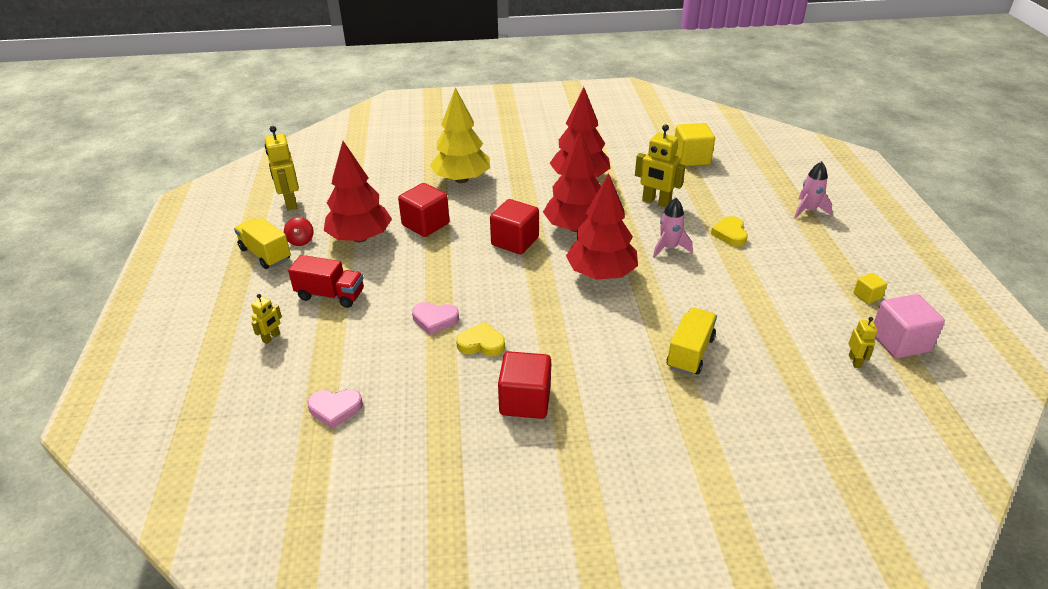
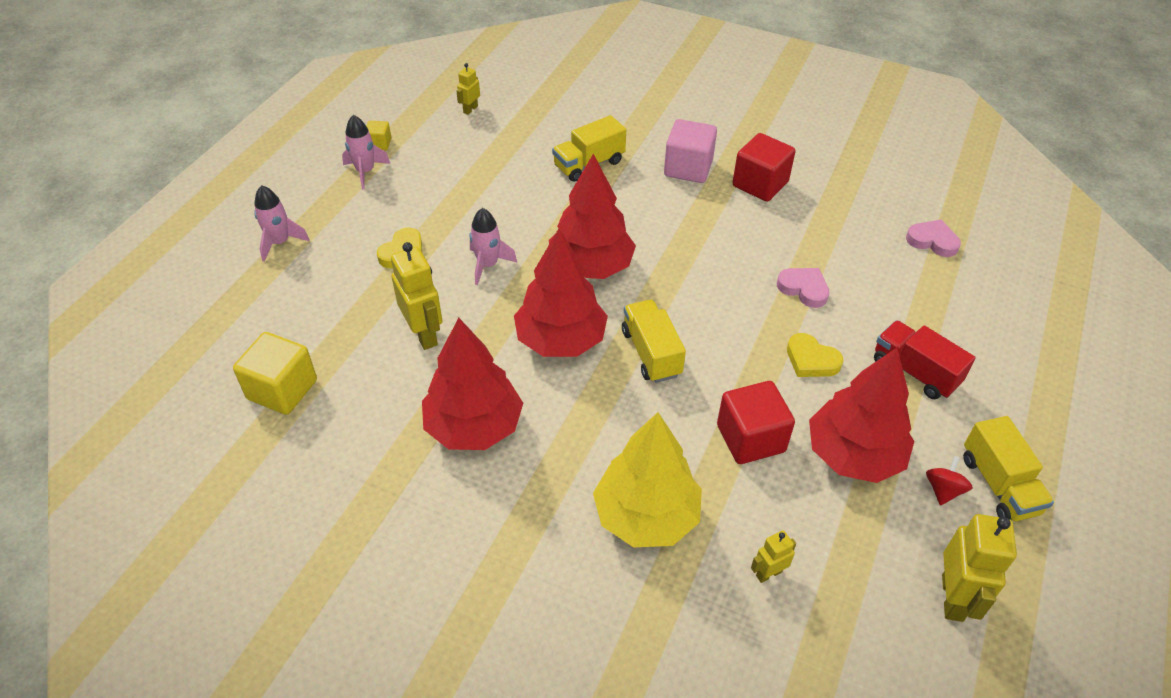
camera: 150 degrees left, 10 degrees up
yellow robot [251,294,282,344] -> yellow robot moved to [751,530,796,583]
yellow heart [456,322,505,356] -> yellow heart moved to [787,333,843,377]
red cube [490,199,539,254] -> yellow truck [622,299,686,383]
pink cube [874,294,945,358] -> pink cube moved to [664,119,717,183]
none -> pink rocket [342,115,390,190]

